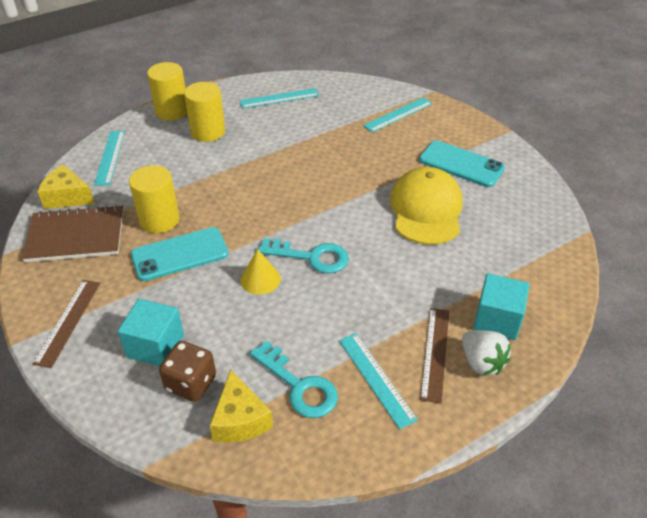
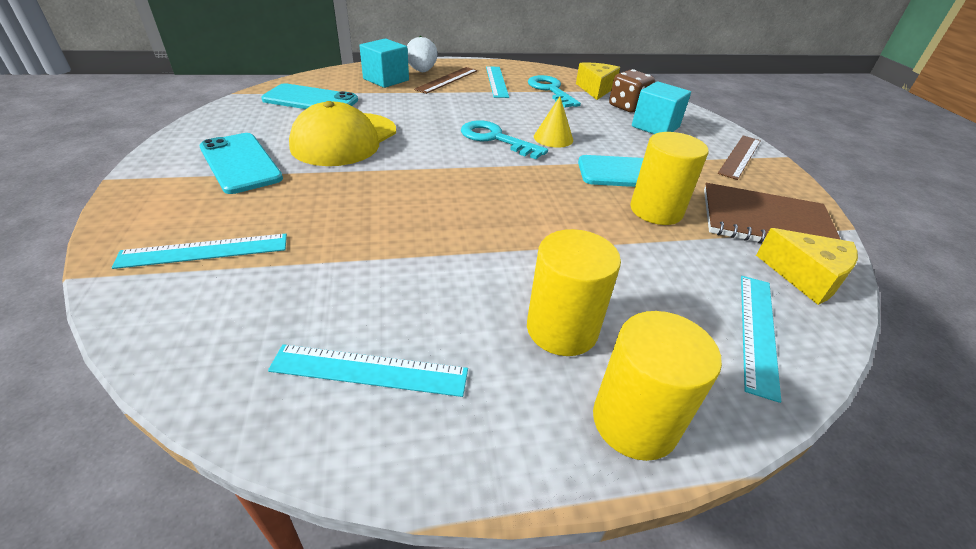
camera: 160 degrees left, 5 degrees down
none -> turquoise phone [261,83,358,109]

